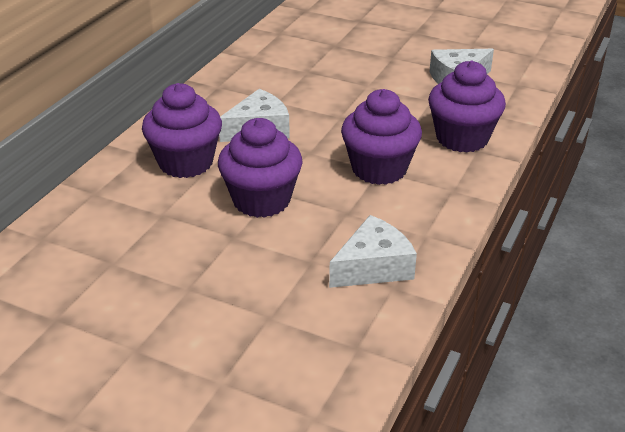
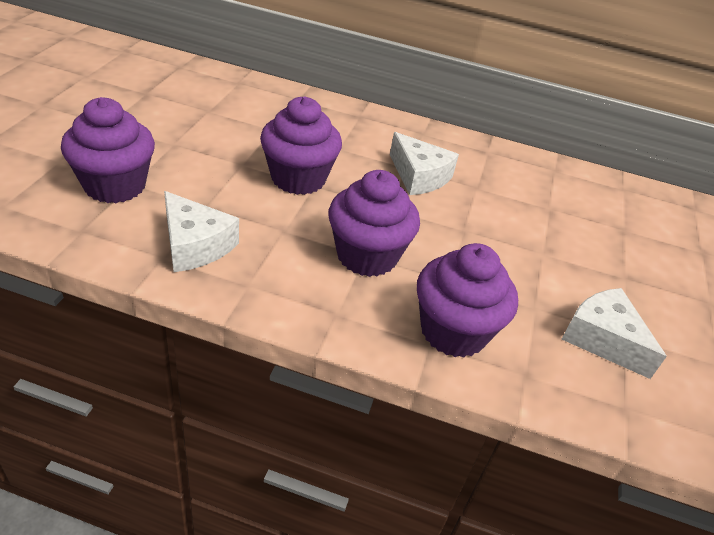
camera: 75 degrees right, 5 degrees up
purple cupcake [142,83,222,178] -> purple cupcake moved to [61,97,155,203]

